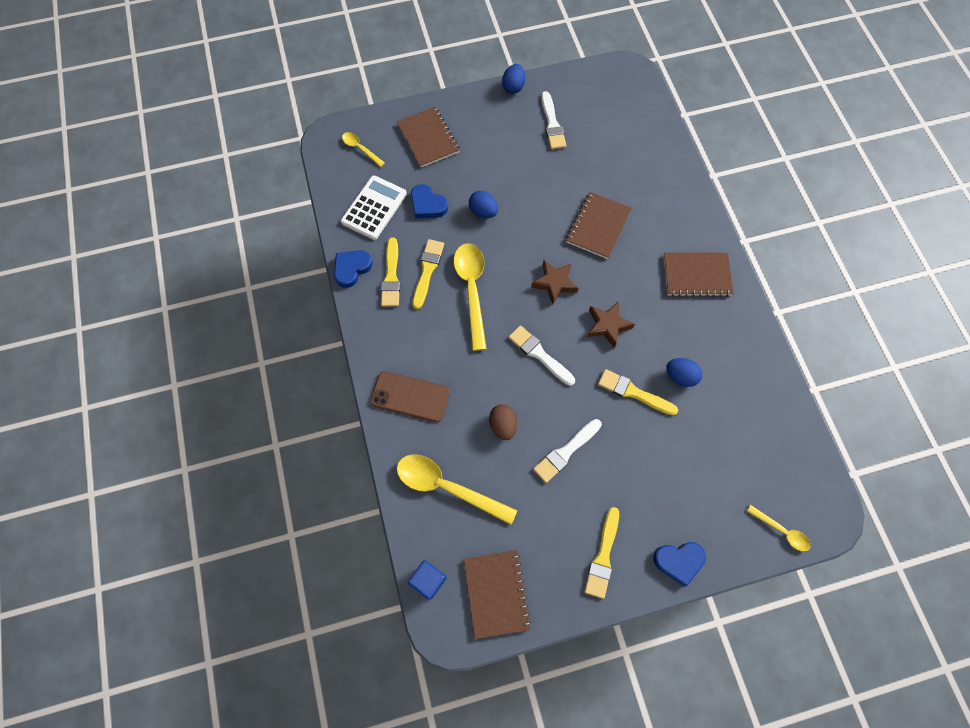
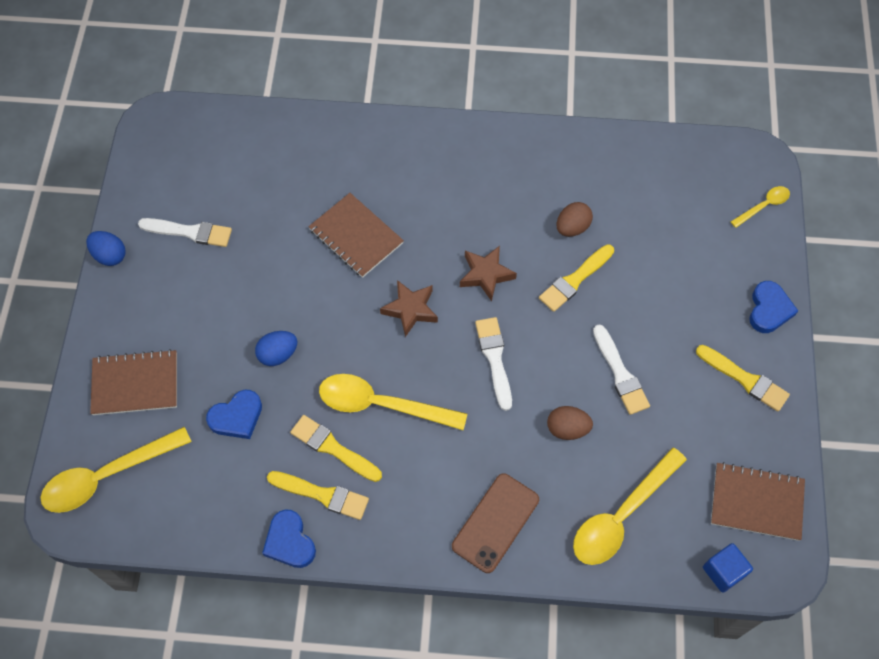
camera: 70 degrees left, 5 degrees down
white calculator [341,176,407,240] -> none
yellow spoon [342,132,385,167] -> yellow spoon [40,427,192,513], size x1.94
white brush [509,325,575,386] -> white brush turned 105 degrees clockwise [475,317,512,411]
brown notebook [663,252,734,297] -> none
blue egg [666,358,702,387] -> brown egg [557,202,593,237]

